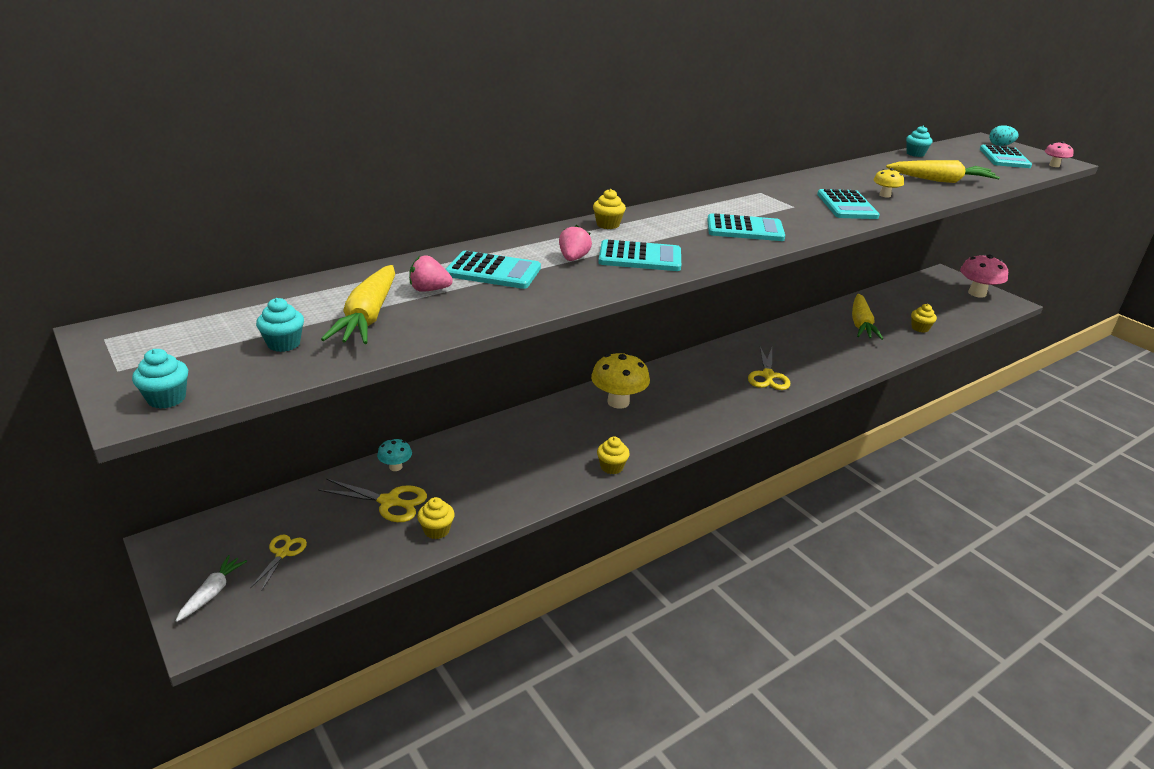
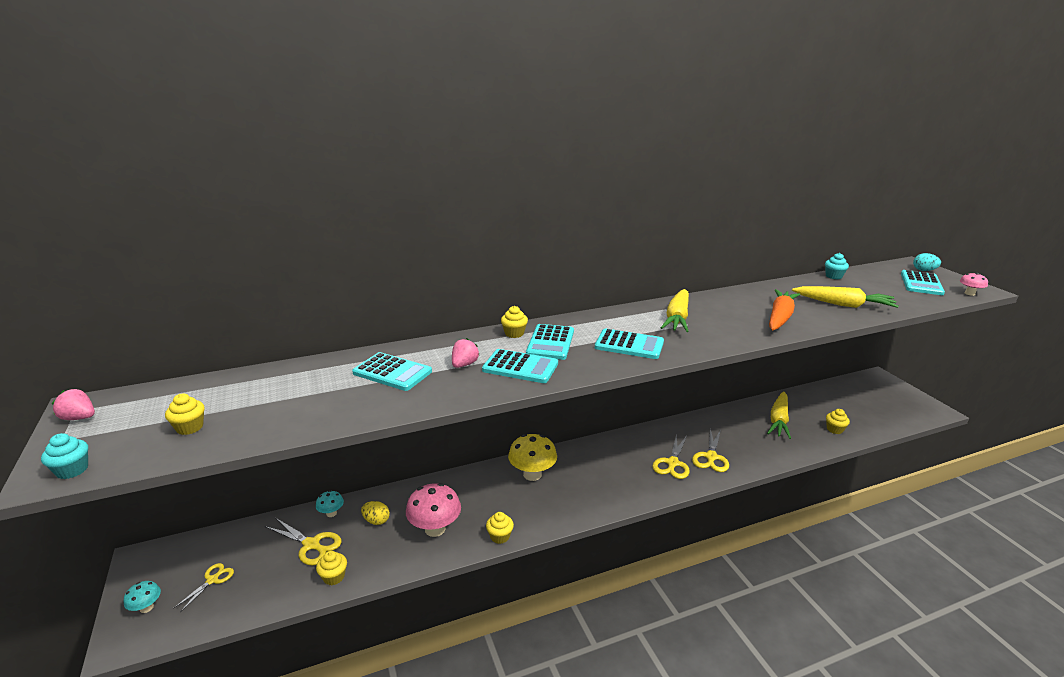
camera: 15 degrees right, 5 degrees down
white carrot [176,555,247,622] -> turquoise mushroom [124,581,161,613]
turquoise cupcake [256,298,304,352] -> yellow cupcake [165,393,205,435]
yellow carrot [321,265,395,344] -> yellow carrot moved to [661,289,689,332]
pink strawberry [409,255,453,292] -> pink strawberry moved to [52,389,95,420]
turquoise calculator [817,189,880,219] -> turquoise calculator moved to [526,324,574,360]
yellow mushroom [873,168,904,198] -> orange carrot [769,289,800,330]
pink mushroom [960,254,1008,298] -> pink mushroom moved to [406,483,461,537]
none -> yellow egg [361,501,390,525]
none -> yellow scissors [692,428,729,472]

